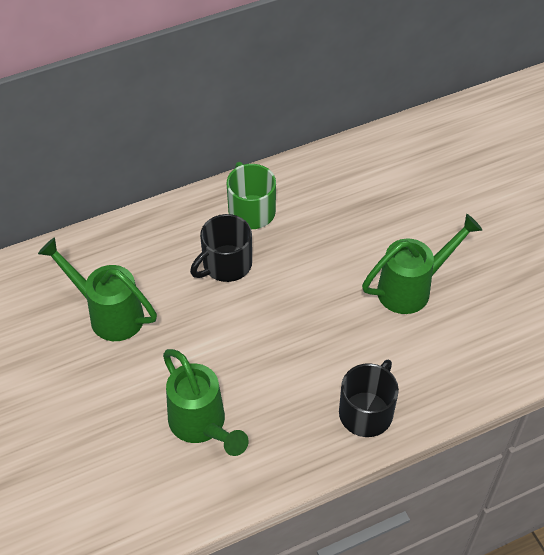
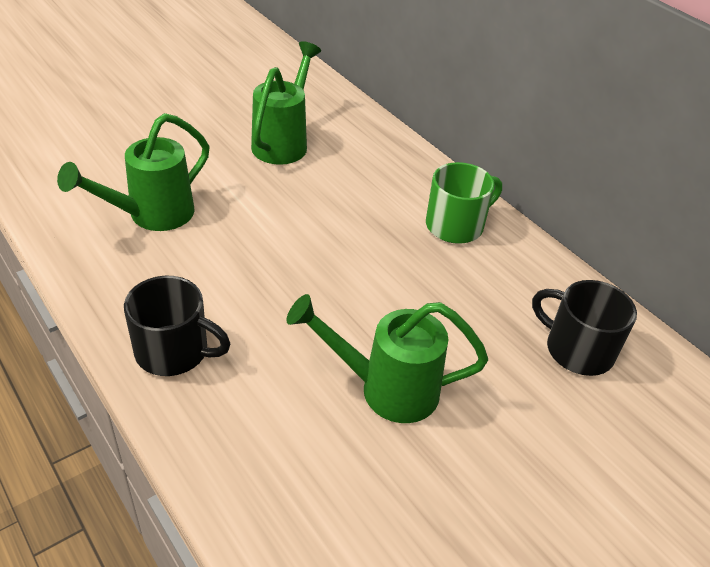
camera: 75 degrees right, 10 degrees down
black mug [190,214,252,282] -> black mug moved to [532,280,637,376]
green watering can [362,214,482,314] -> green watering can turned 135 degrees clockwise [286,294,488,423]

